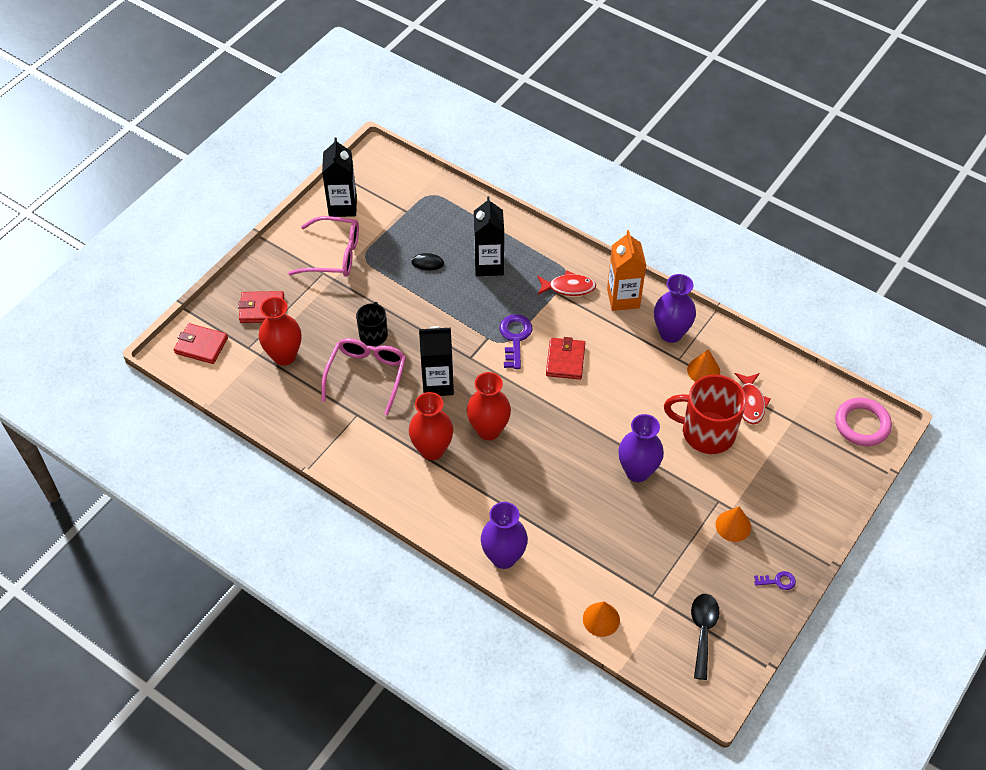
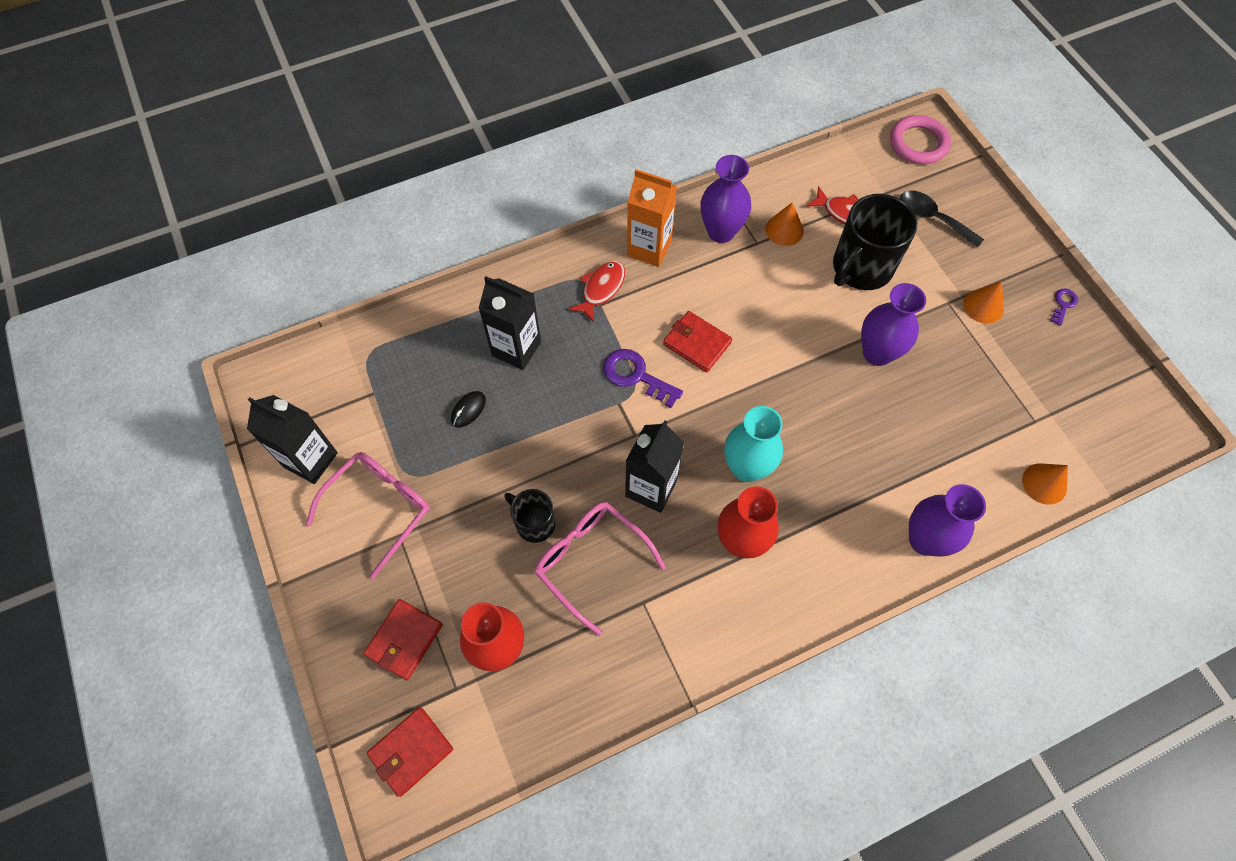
camera: 60 degrees left, 10 degrees up
red vase [467,372,511,440] -> turquoise vase [724,406,783,482]
red mug [664,375,746,454] -> black mug [833,194,917,290]
black spoon [691,594,720,680] -> black spoon moved to [900,191,984,248]

